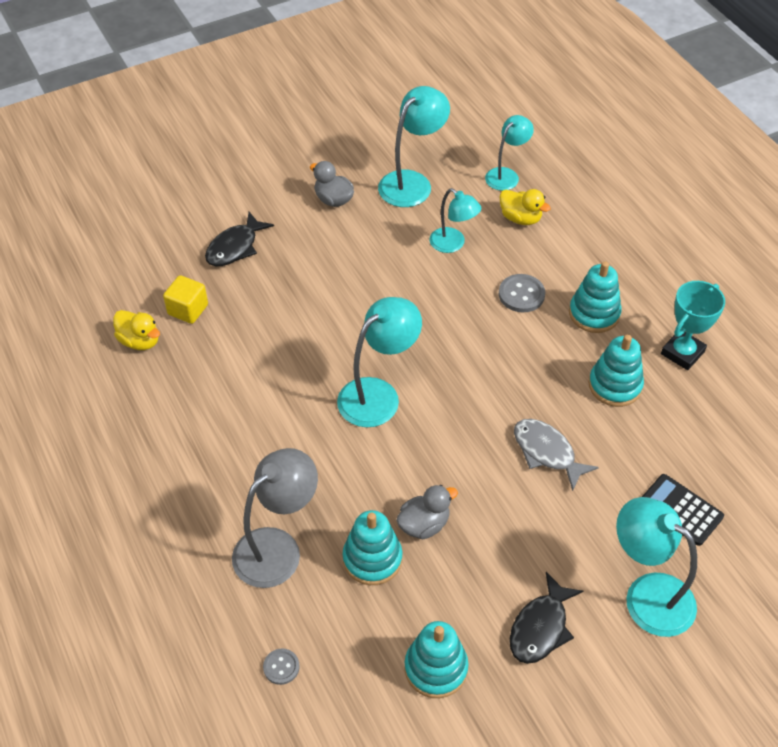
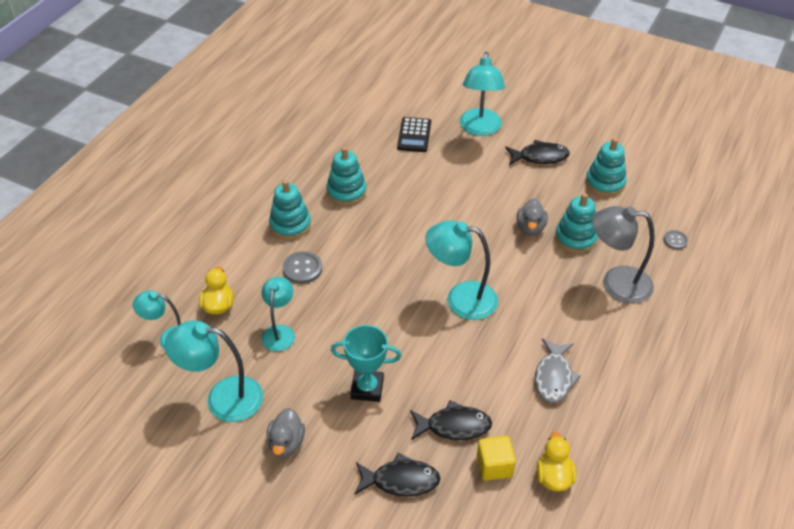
camera: 125 degrees left, 5 degrees down
grey duck [396,485,458,539] -> grey duck turned 105 degrees counterclockwise [517,198,548,236]
grey fish [514,419,599,491] -> grey fish moved to [535,338,581,403]
turquoise trophy [661,281,725,370] -> turquoise trophy moved to [331,325,401,402]
none -> black fish [410,400,492,440]

